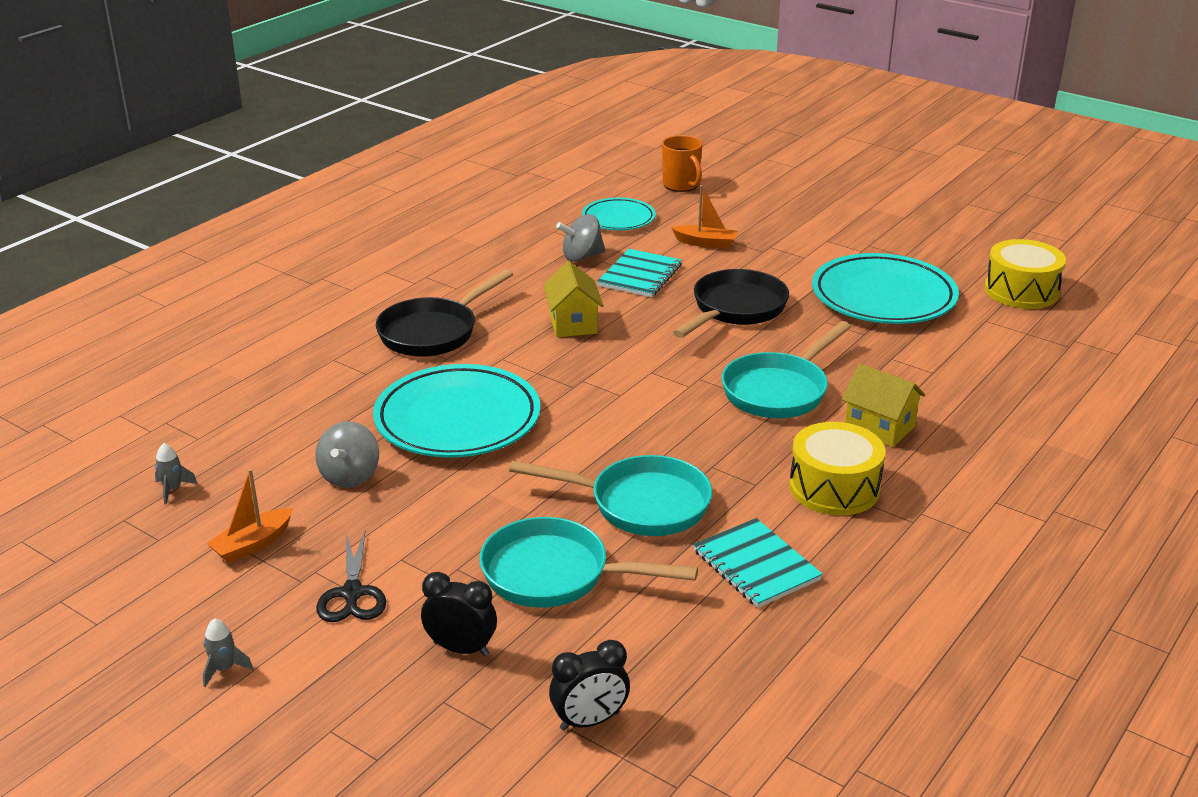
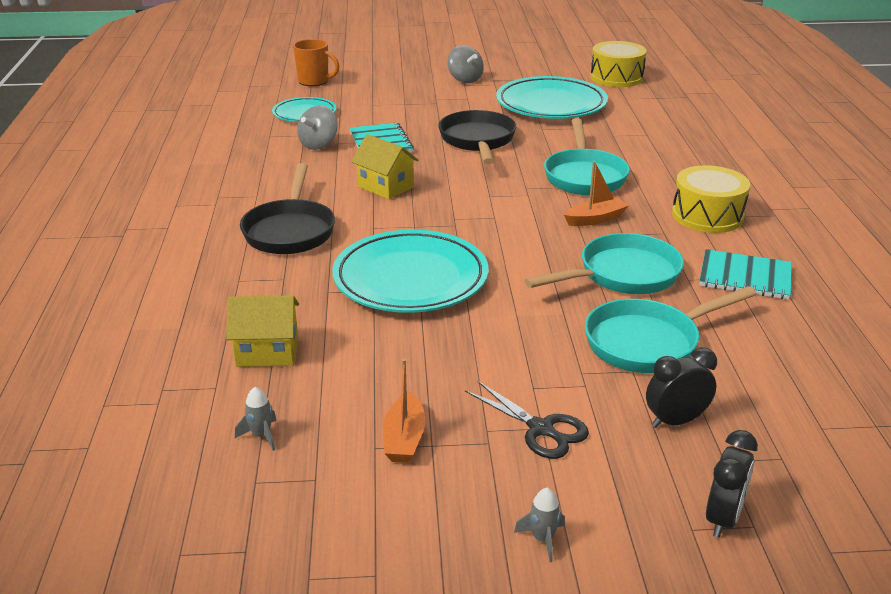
camera: 40 degrees left, 0 degrees up
grey spinning top [315,422,379,488] -> grey spinning top moved to [448,45,484,83]
black clock [549,640,630,731] -> black clock moved to [706,430,758,538]
orange boat [671,185,738,249] -> orange boat moved to [564,161,629,226]
yellow house [842,363,925,447] -> yellow house moved to [226,295,299,367]

